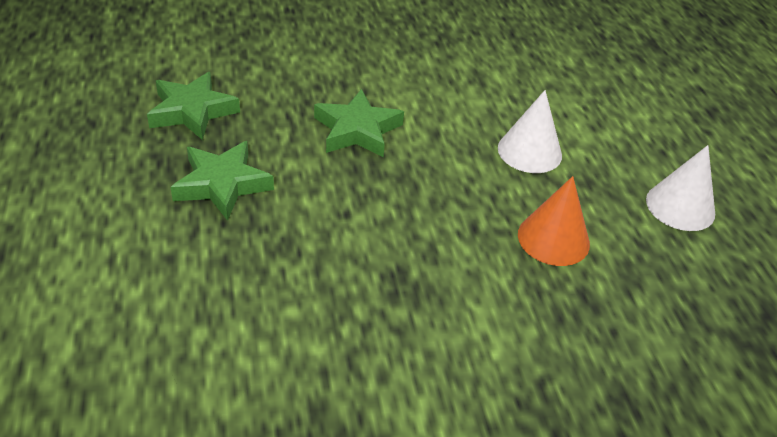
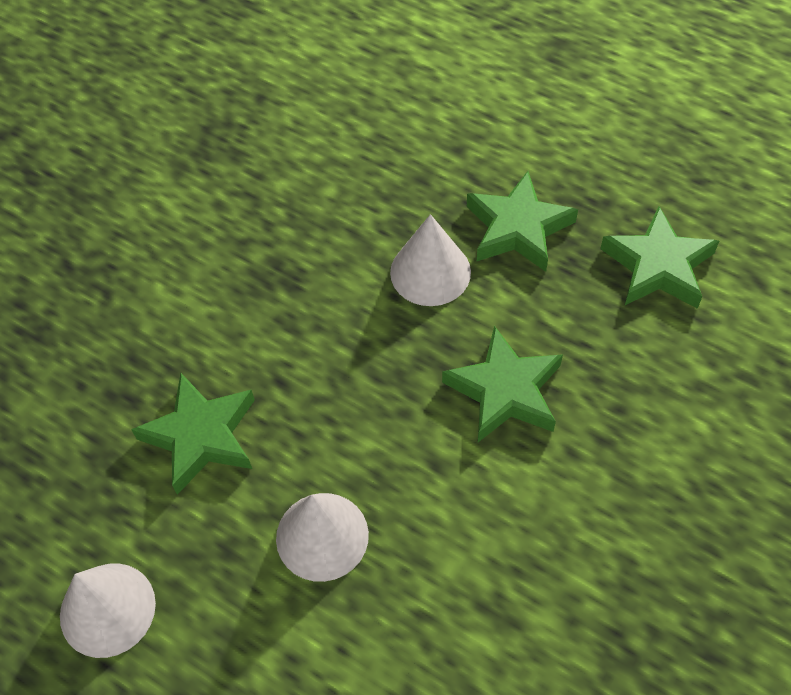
camera: 140 degrees right, 15 degrees up
orange cone [518,176,590,266] -> green star [131,373,255,495]
none -> white cone [390,214,471,306]

